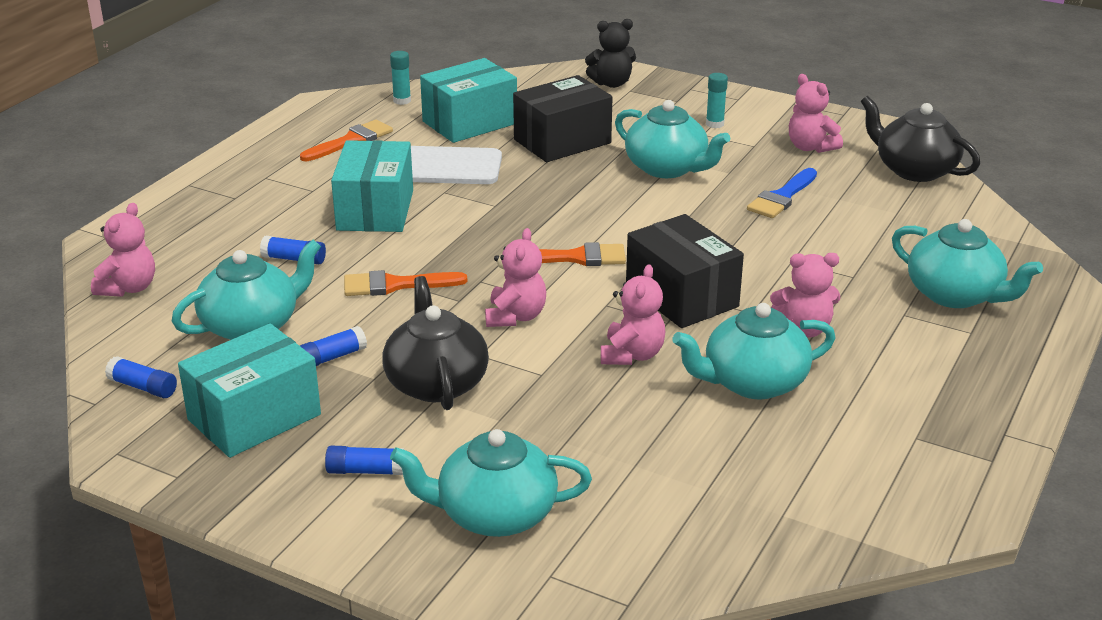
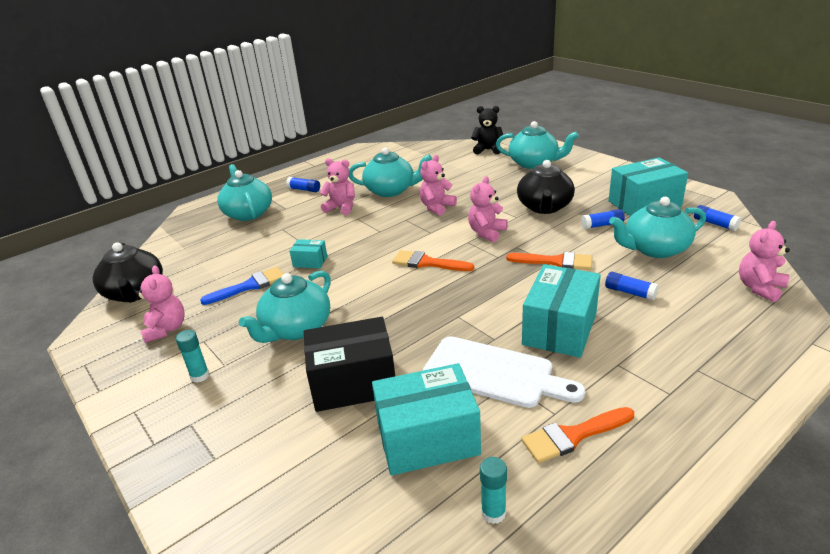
camera: 155 degrees left, 0 degrees up
blue glue stick [325,446,405,475] -> blue glue stick moved to [286,177,320,192]
black teddy bear [585,19,636,88] -> black teddy bear moved to [471,106,503,154]
turquoise teapot [615,100,730,178] -> turquoise teapot turned 120 degrees counterclockwise [239,271,331,343]
black box [626,214,744,328] -> none
none -> turquoise box [290,239,327,268]

